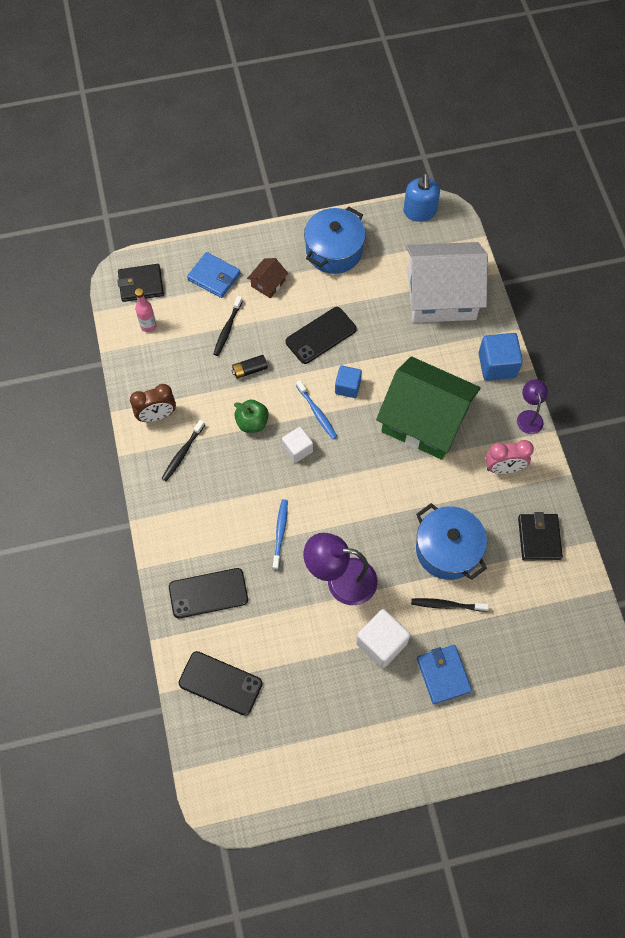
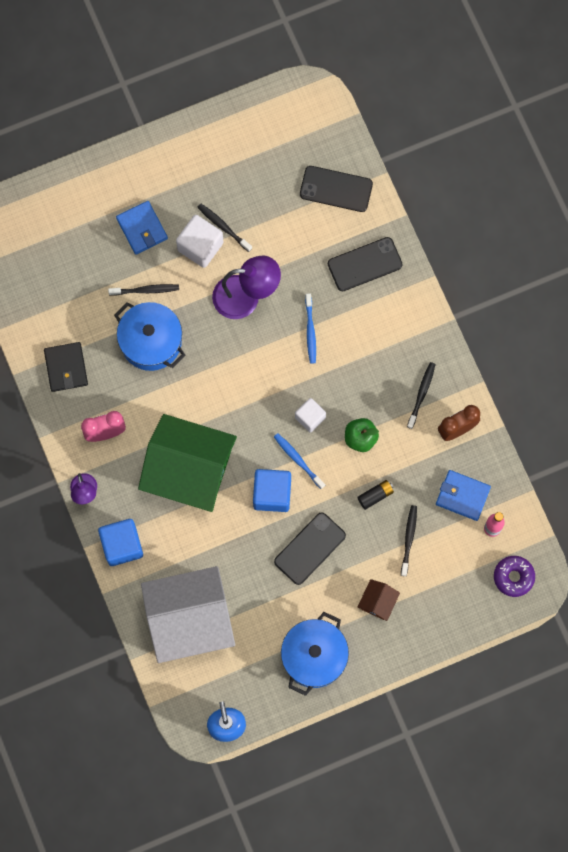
camera: 170 degrees right, 10 degrees up
black wallet [117,264,164,302] -> purple donut [494,556,535,597]
blue wallet [187,252,241,298] -> blue wallet moved to [436,470,491,521]
blue cube [335,366,362,398] -> blue cube [253,469,291,512], size x1.54
none -> black toothbrush [197,204,252,252]

